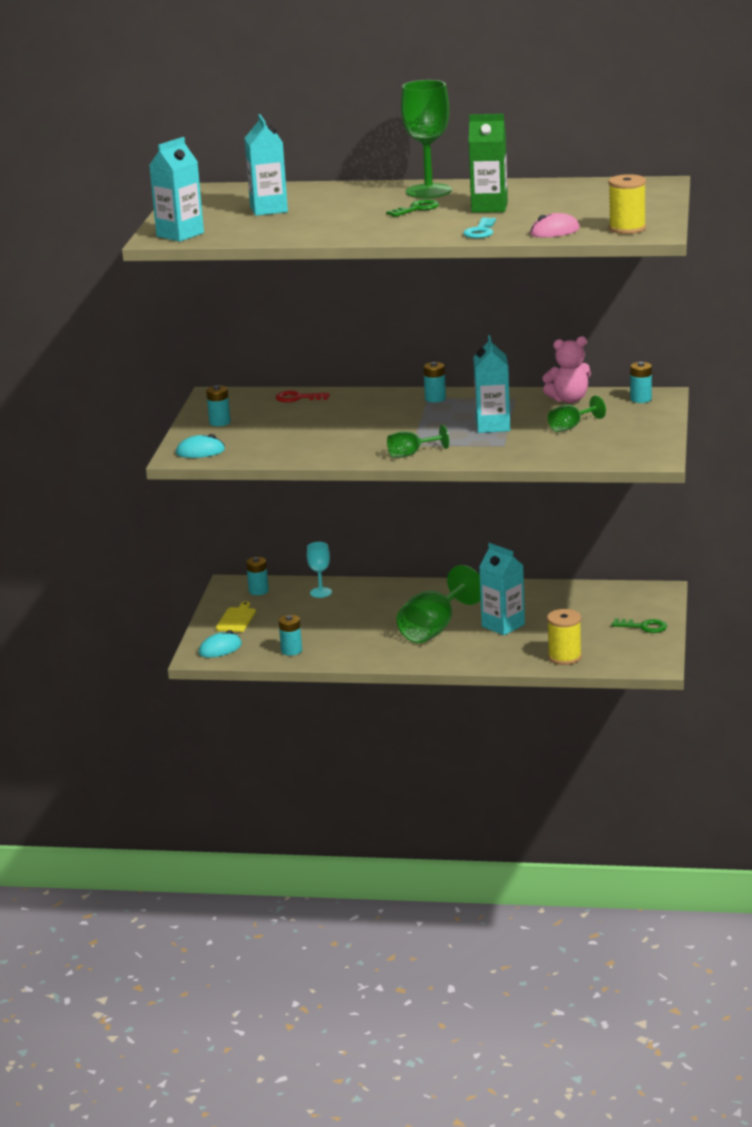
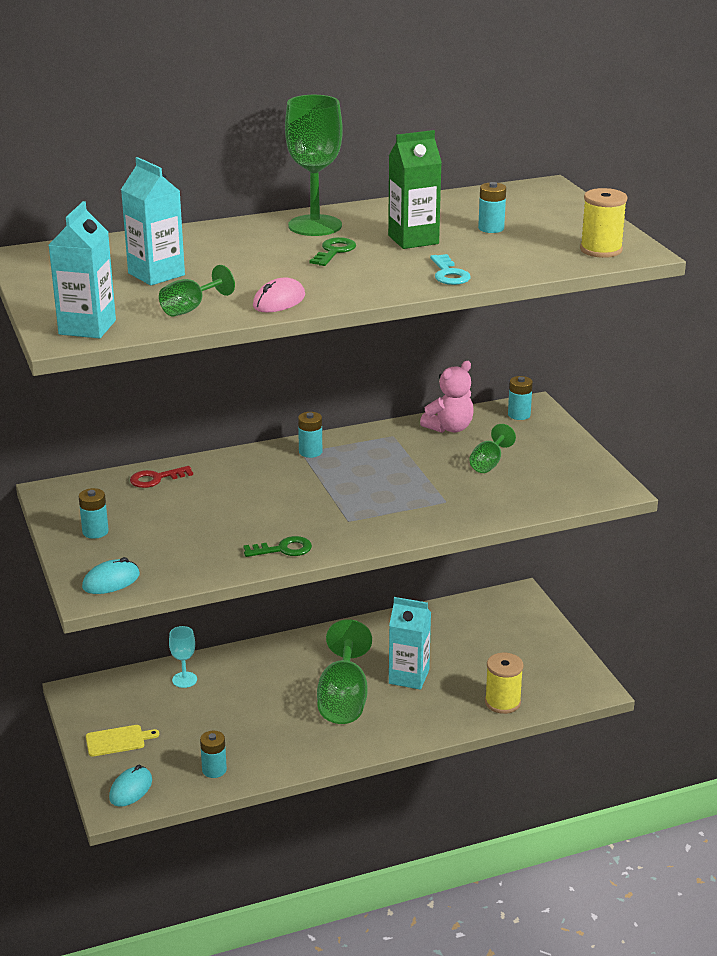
camera: 30 degrees left, 5 degrees up
yellow cutting board [216,601,256,632] -> yellow cutting board turned 90 degrees clockwise [86,725,159,757]
turquoise battery [246,557,269,595] -> turquoise battery moved to [478,182,506,233]
green goblet [387,425,449,458] -> green goblet moved to [159,265,235,317]
turquoise carton [474,335,510,433] -> none
pink mouse [530,213,580,237] -> pink mouse moved to [253,277,305,312]
green key [612,618,667,633] -> green key moved to [244,536,312,557]

